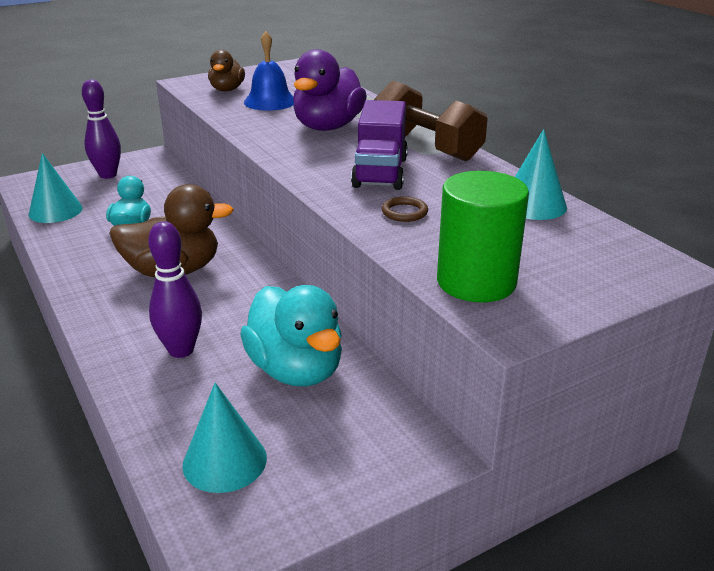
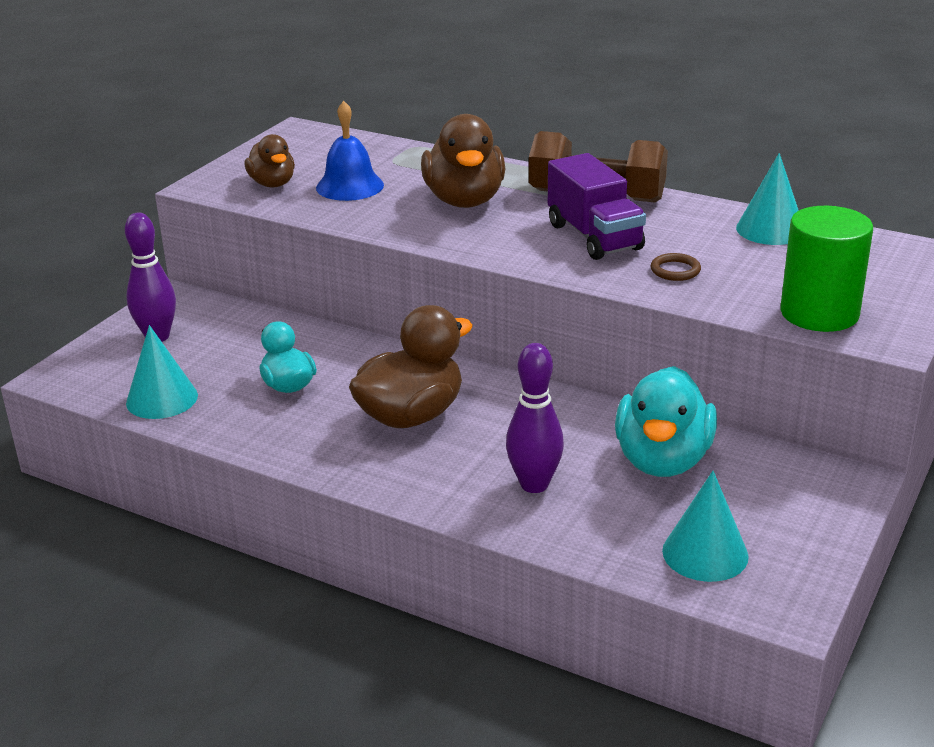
camera: 30 degrees left, 0 degrees up
turquoise duck [240,285,342,387] -> turquoise duck turned 75 degrees clockwise [615,366,717,477]
purple duck [293,49,367,131] -> brown duck [421,114,506,208]

